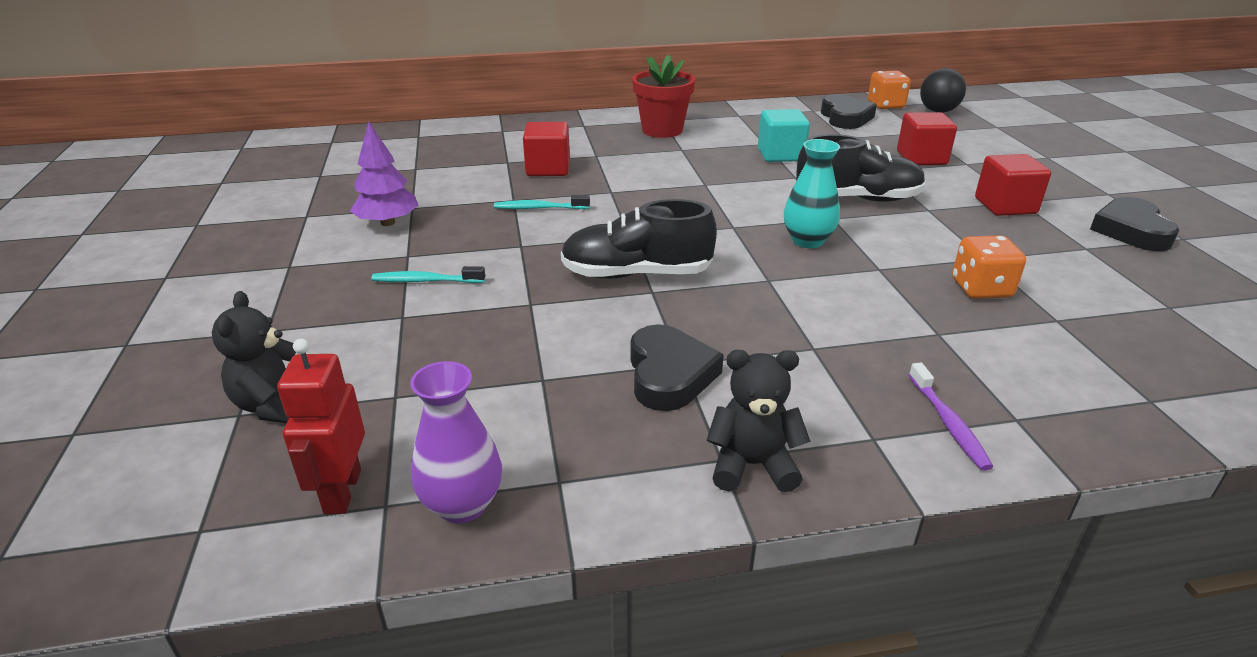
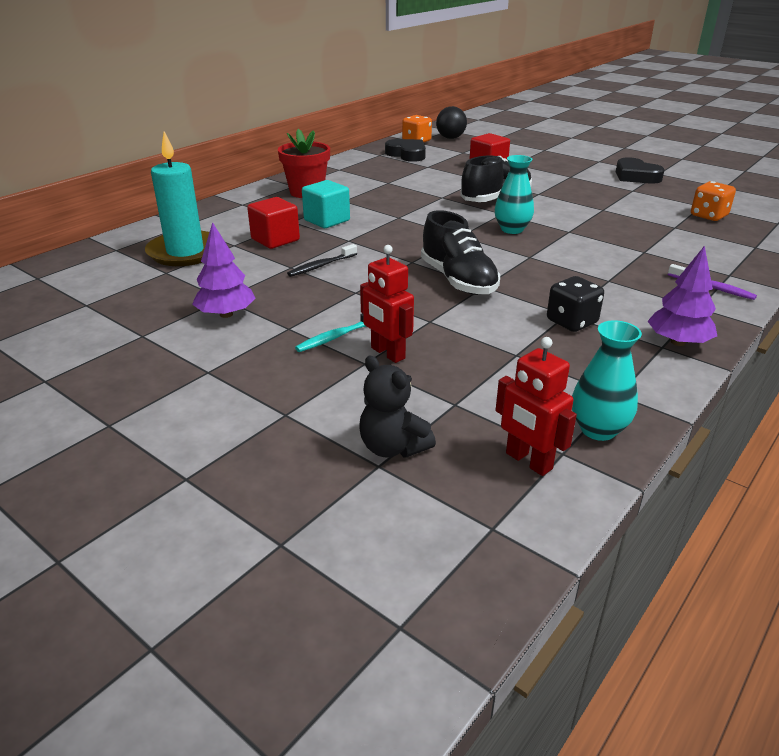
camera: 40 degrees left, 0 degrees up
purple vase [410,361,502,523] -> turquoise vase [572,320,642,441]
turquoise toothbrush [494,195,590,209] -> black toothbrush [287,244,357,277]
black shoe [561,199,717,279] -> black shoe turned 75 degrees counterclockwise [421,210,500,295]
black heart [630,324,724,411] -> black dice [547,276,604,332]
black teddy bear [706,350,811,492] -> purple tree [648,246,717,346]
turquoise cube [758,109,810,162] -> turquoise cube moved to [302,180,350,228]
orange dice [952,235,1026,299] -> orange dice moved to [691,181,736,221]
red cube [975,154,1051,216] -> none
none -> turquoise candle [145,131,209,266]
none -> red robot [360,245,414,363]

